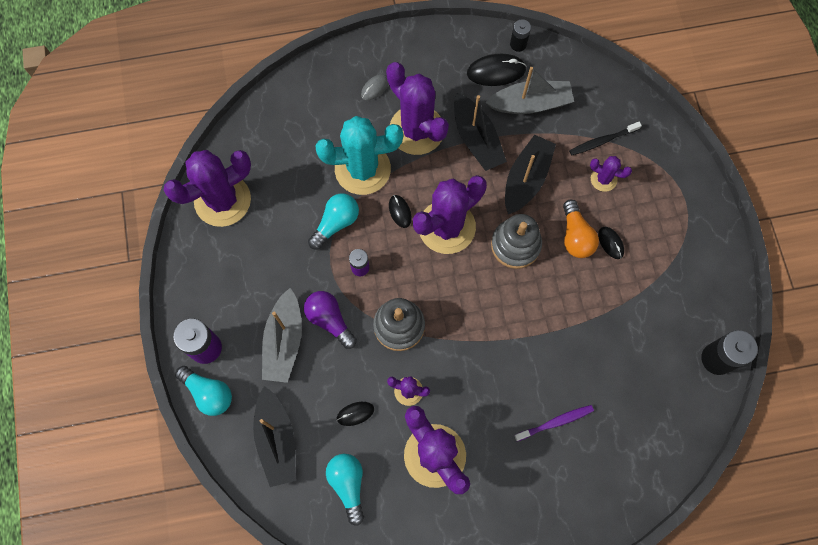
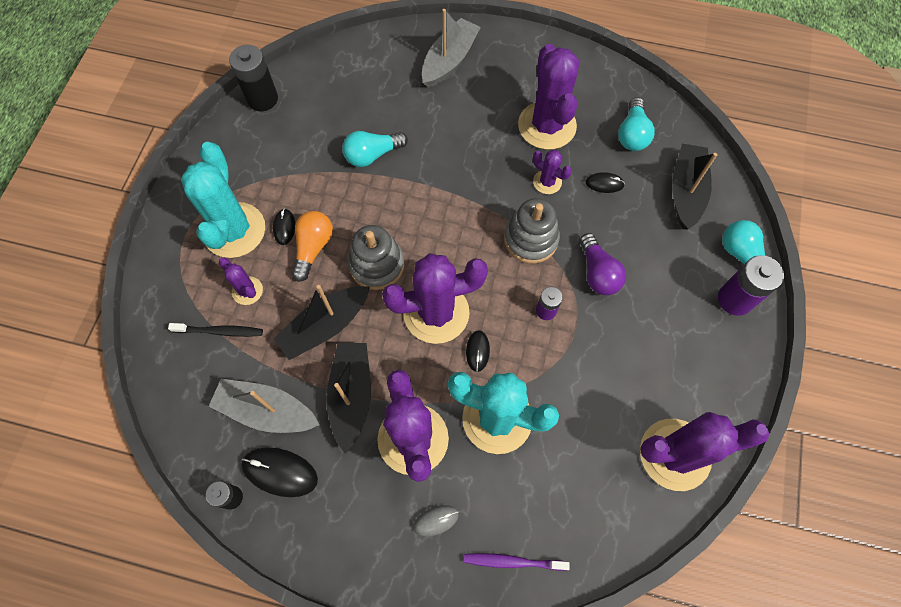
camera: 155 degrees left, 5 degrees down
grey boat [262,288,302,383] -> grey boat moved to [422,9,481,88]
turquoise light bulb [308,194,359,249] -> turquoise light bulb moved to [342,131,408,167]
purple toothbrush [514,405,594,441] -> purple toothbrush moved to [464,553,569,571]
none -> turquoise cactus [181,142,265,258]

